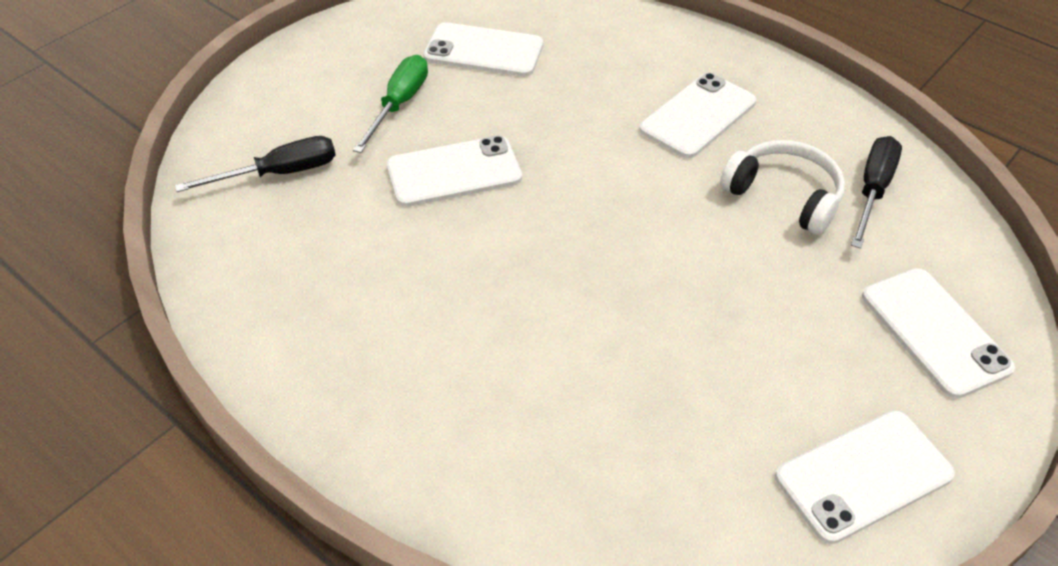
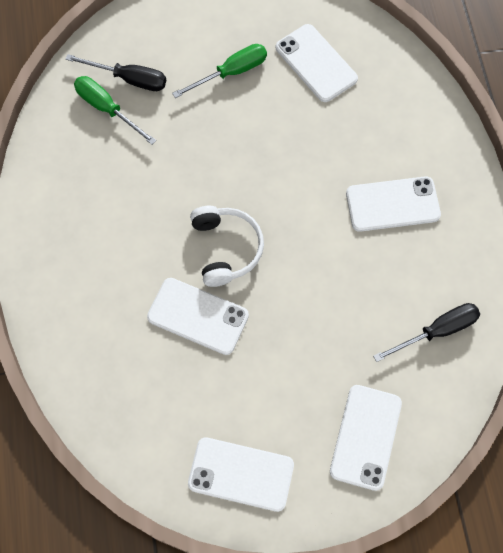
camera: 40 degrees right, 20 degrees up
white phone [387,136,522,207] -> white phone moved to [147,278,249,355]
white headphones [720,140,845,235] -> white headphones moved to [190,206,264,287]
none -> green screwdriver [74,76,156,145]

